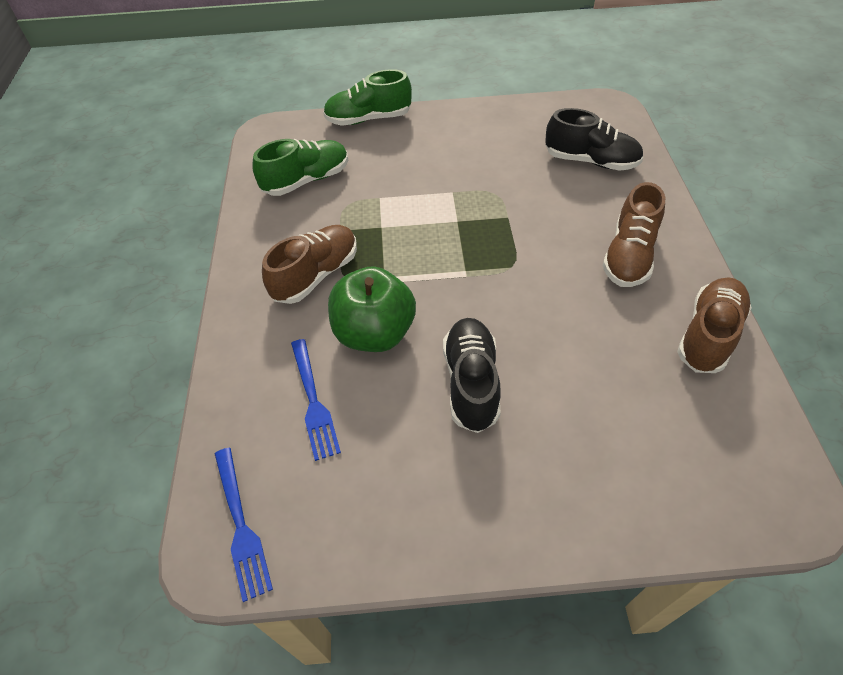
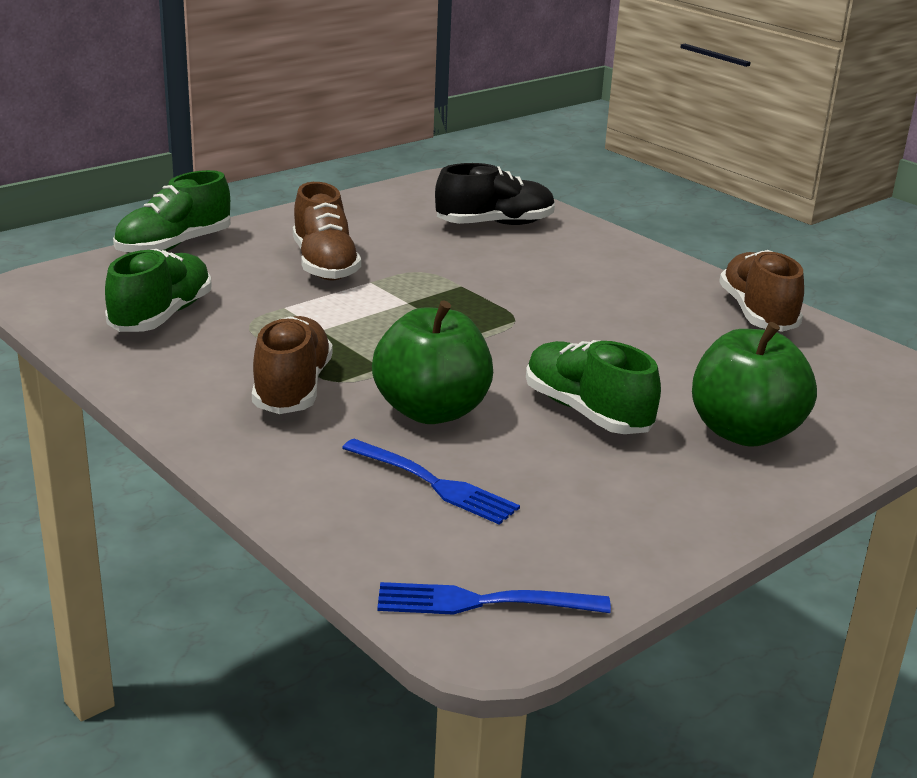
camera: 40 degrees left, 25 degrees down
blue fork [215,448,273,602] -> blue fork turned 150 degrees clockwise [377,582,611,615]
black shoe [443,318,501,433] -> green shoe [526,340,661,434]
brown shoe [602,182,665,287] -> brown shoe moved to [293,182,361,280]
none -> green apple [692,322,817,446]

